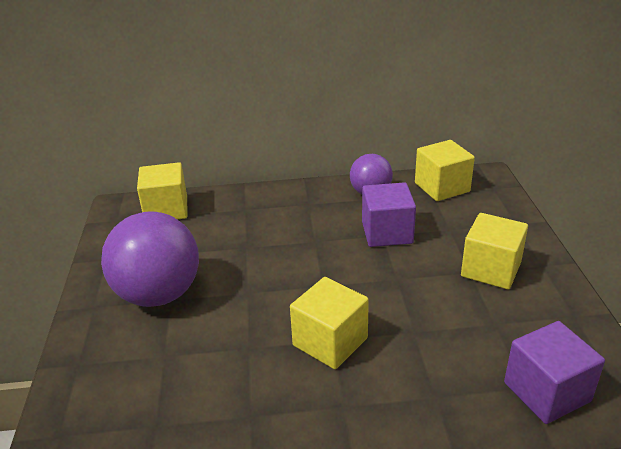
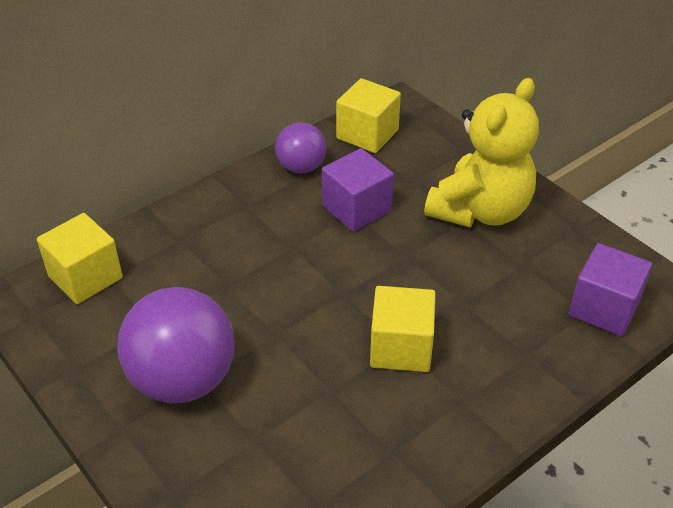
camera: 35 degrees left, 10 degrees up
yellow cube [461,213,528,290] -> yellow teddy bear [424,78,539,228]

